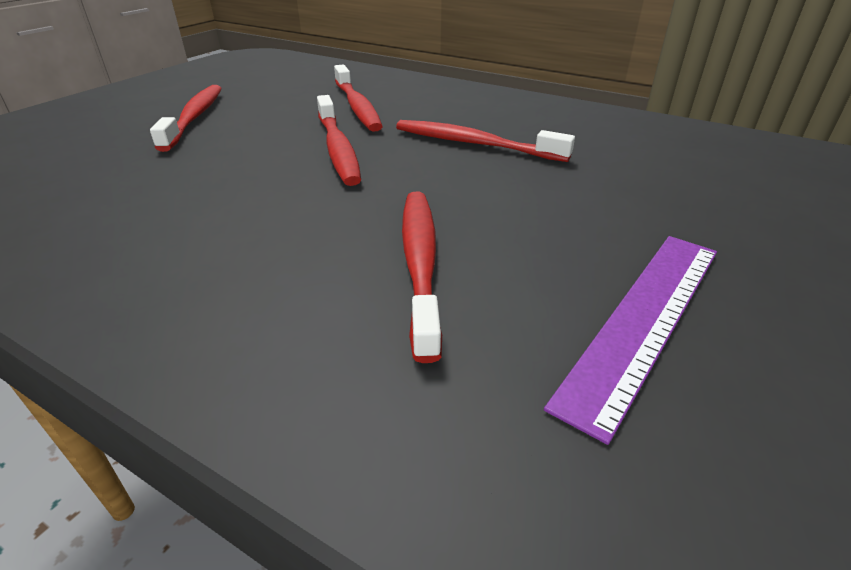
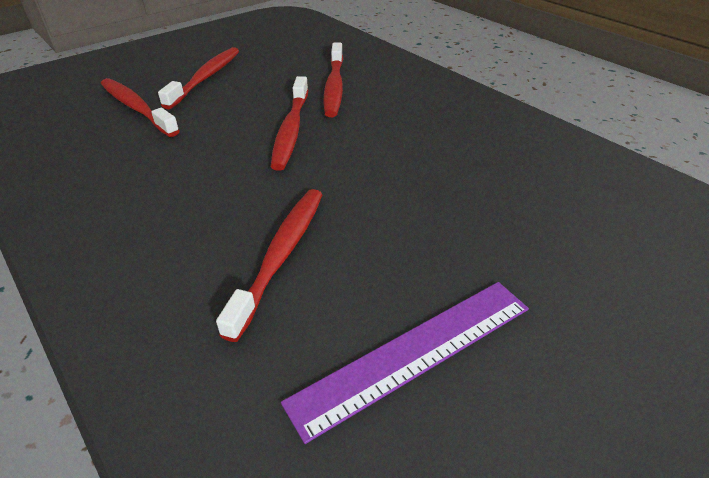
camera: 20 degrees right, 5 degrees up
red toothbrush [396,120,575,162] -> red toothbrush moved to [101,78,180,137]

